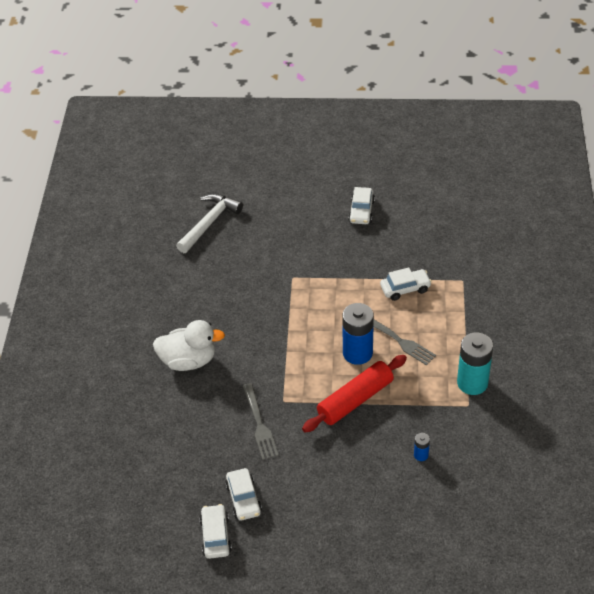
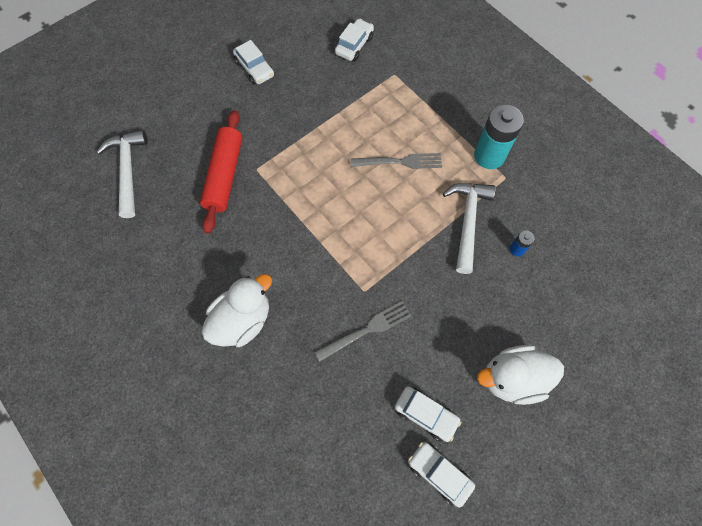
camera: 45 degrees left, 20 degrees up
grey fork [243,383,279,460] -> grey fork turned 60 degrees counterclockwise [315,301,411,362]
red rolling pin [302,355,407,432] -> red rolling pin moved to [200,110,242,234]
blue battery [342,303,374,365] -> none
white car [380,267,432,301] -> white car moved to [335,19,374,61]
none -> white hammer [443,183,496,274]
none -> white duck [477,345,564,405]

